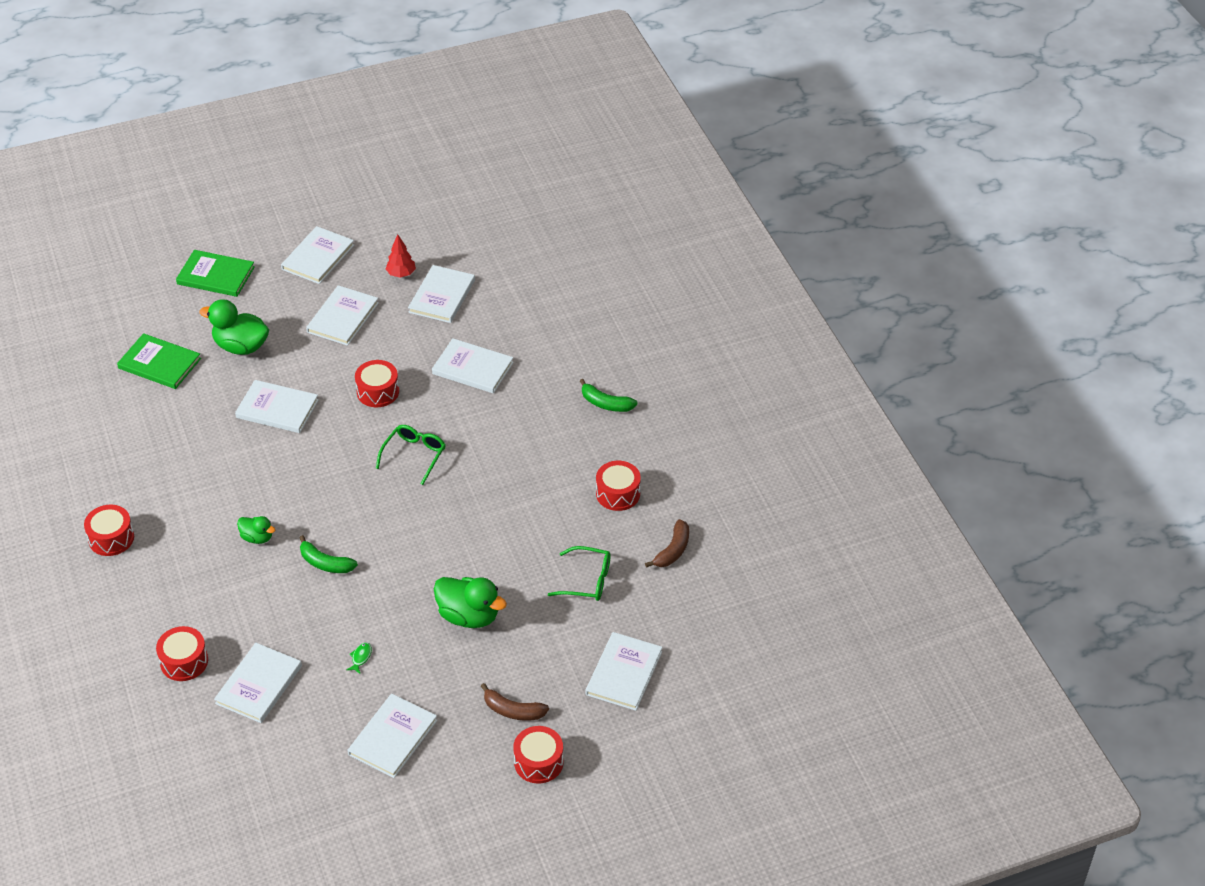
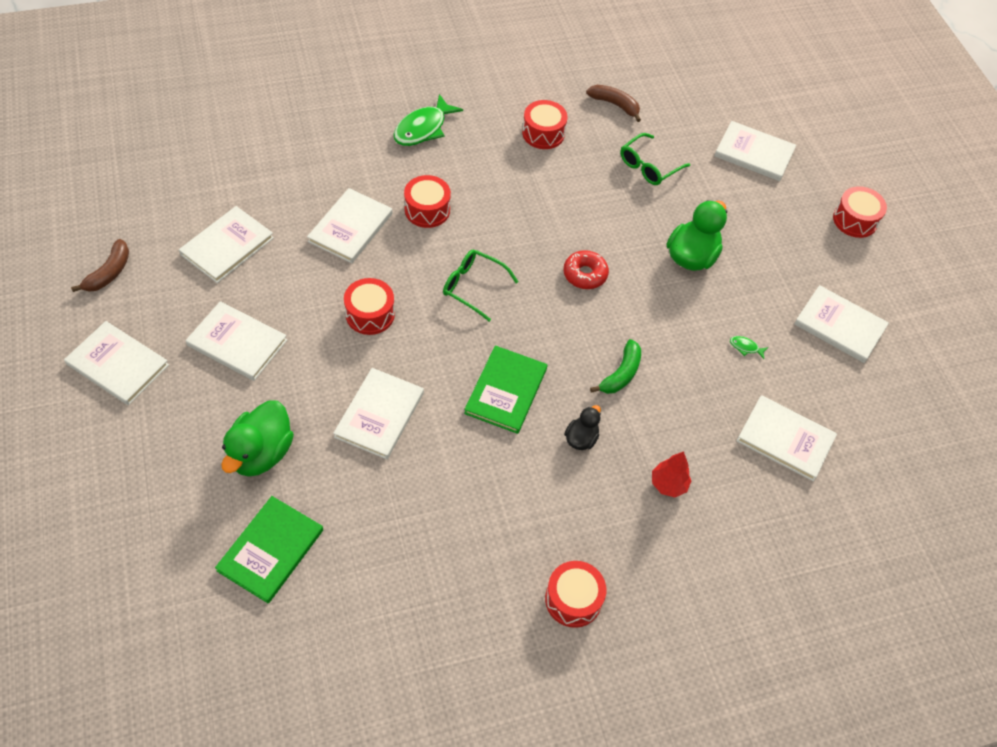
camera: 90 degrees left, 10 degrees up
red drum [156,626,208,681] -> red drum moved to [404,175,451,228]
green book [176,250,255,297] -> green book moved to [464,345,547,434]
green duck [237,516,275,544] -> black duck [564,405,601,450]
red tree [386,234,416,278] -> red tree moved to [652,451,691,497]
white book [408,265,475,323] -> white book turned 75 degrees counterclockwise [179,206,274,283]
brown banana [481,683,549,720] -> brown banana moved to [71,239,129,292]
green glasses [548,546,611,601] -> green glasses turned 150 degrees counterclockwise [620,133,690,185]
green banana [580,379,638,412] -> green fish [393,94,463,146]
none -> red donut [563,250,609,289]

